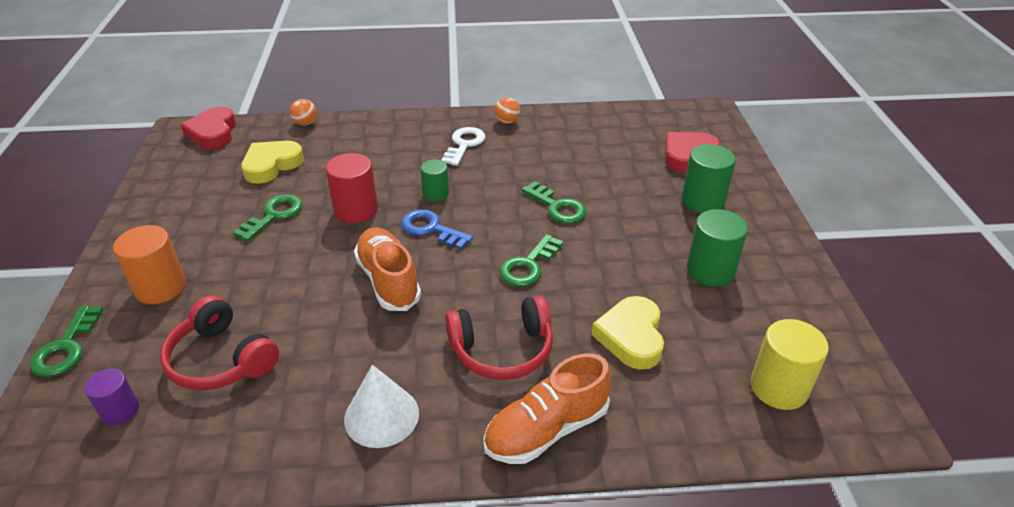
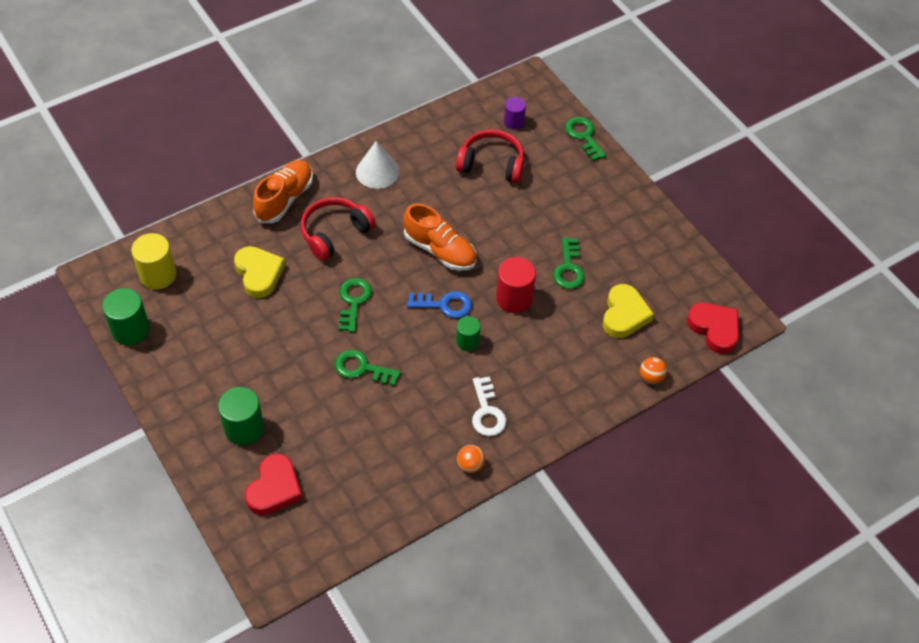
camera: 150 degrees right, 15 degrees up
orange cylinder [113,225,186,304] -> none
green cylinder [687,209,748,287] -> green cylinder moved to [102,288,150,346]

